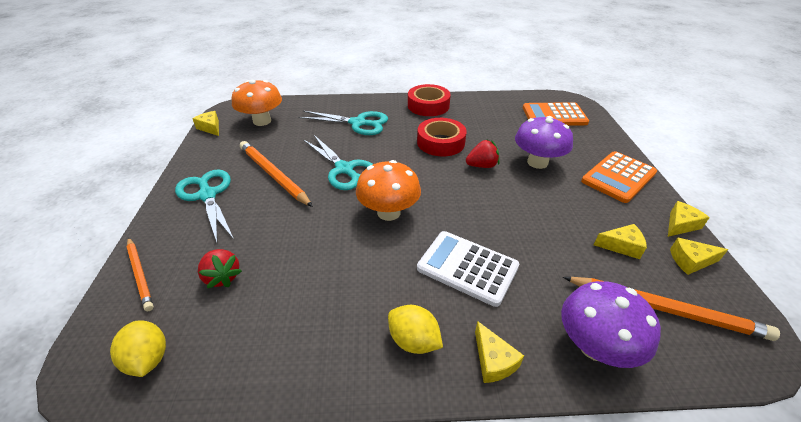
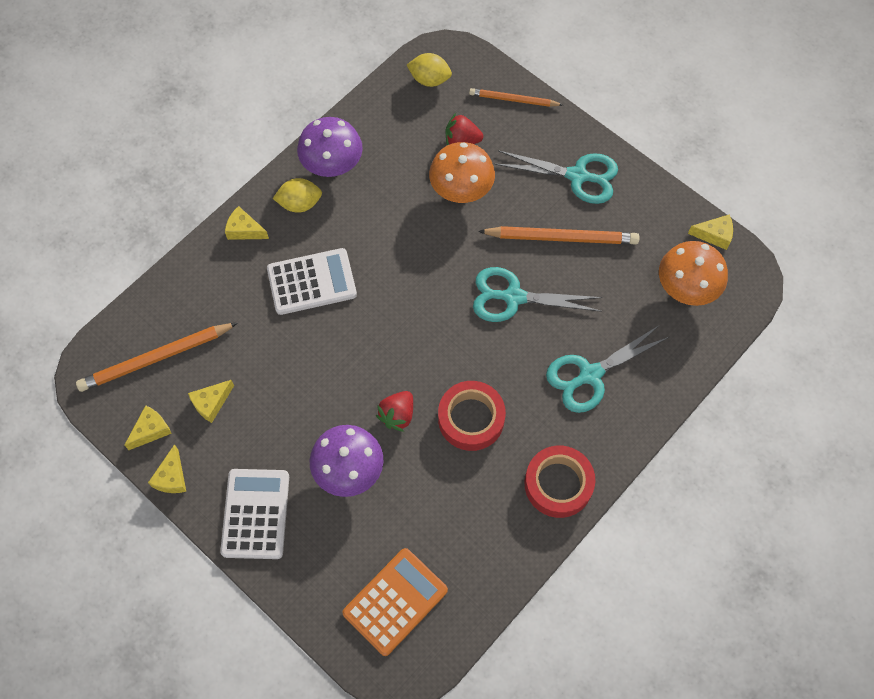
camera: 135 degrees right, 25 degrees up
orange mushroom [356,160,421,221] -> orange mushroom moved to [429,142,495,203]
purple mushroom [561,281,661,368] -> purple mushroom moved to [297,117,363,177]
orange calculator [581,151,657,203] -> white calculator [220,469,289,559]

